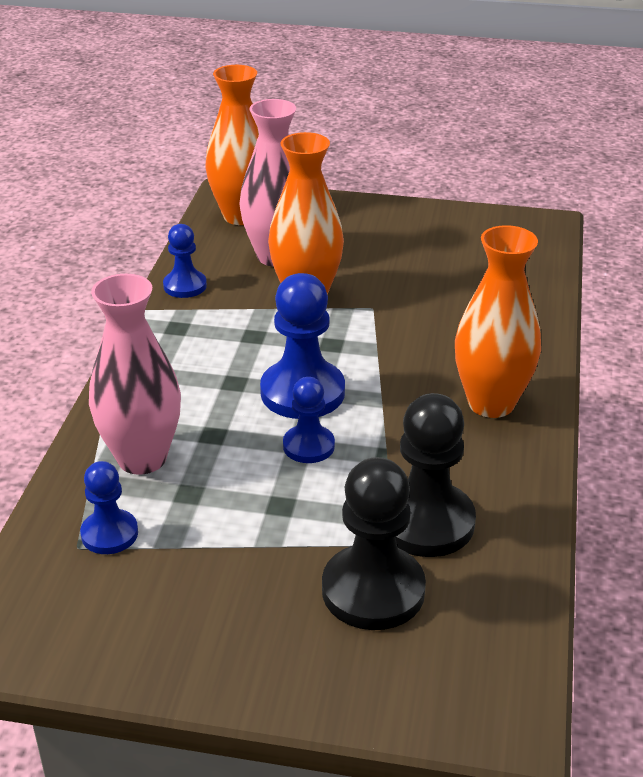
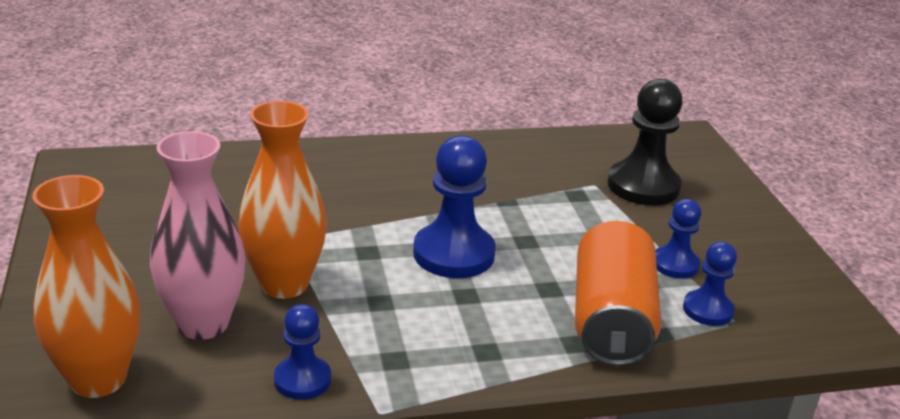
camera: 115 degrees left, 5 degrees down
pink vase [89,274,181,475] -> orange can [575,220,661,366]
blue pawn [283,377,335,463] -> blue pawn moved to [656,199,701,279]
black pawn [395,393,476,557] -> none
orange vase [455,225,541,418] -> none

